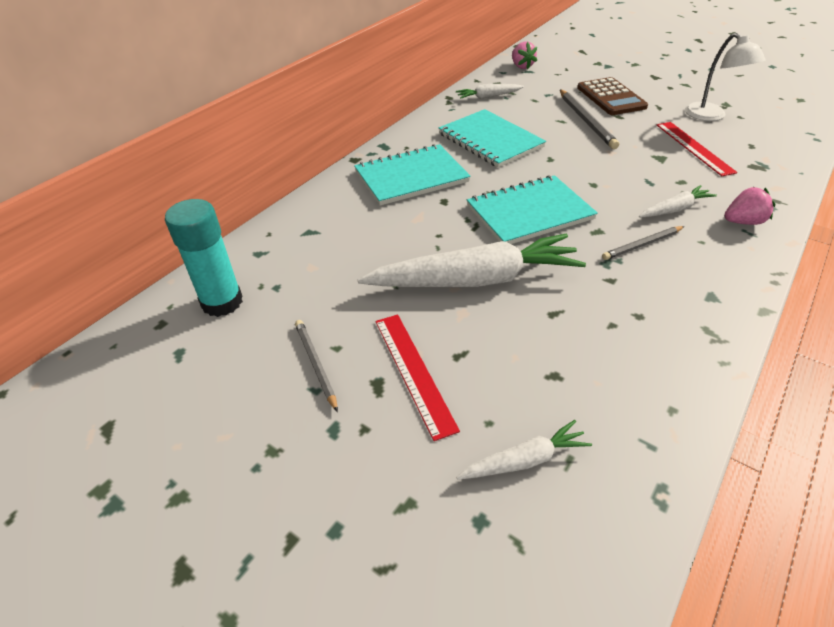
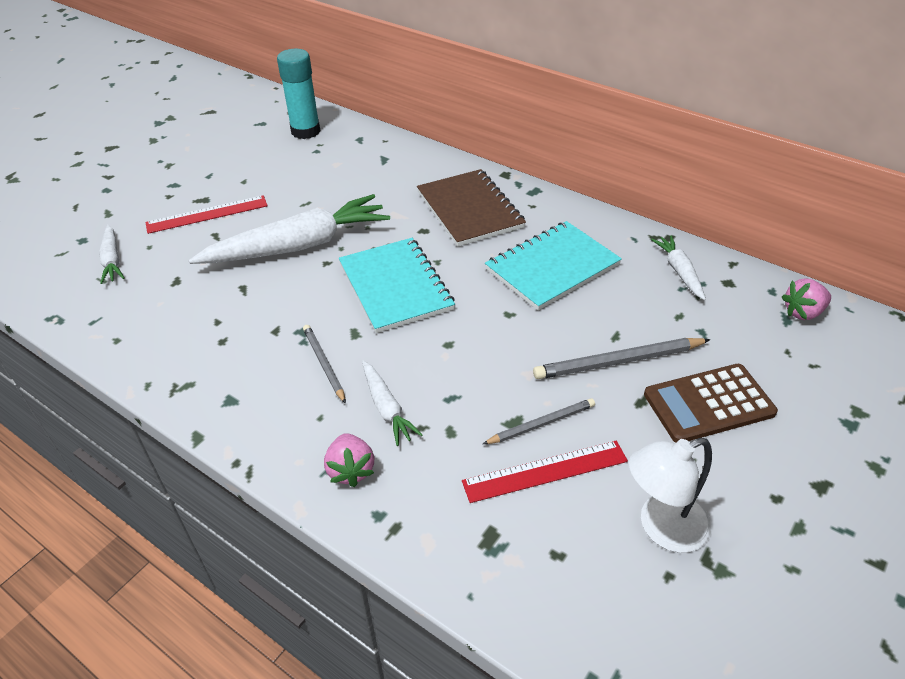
camera: 90 degrees right, 0 degrees up
grey pencil [295,320,338,412] -> grey pencil moved to [483,398,595,444]
turquoise notebook [354,144,471,206] -> brown notebook [417,169,526,247]
white carrot [357,234,586,287] -> white carrot turned 105 degrees counterclockwise [188,194,390,264]

